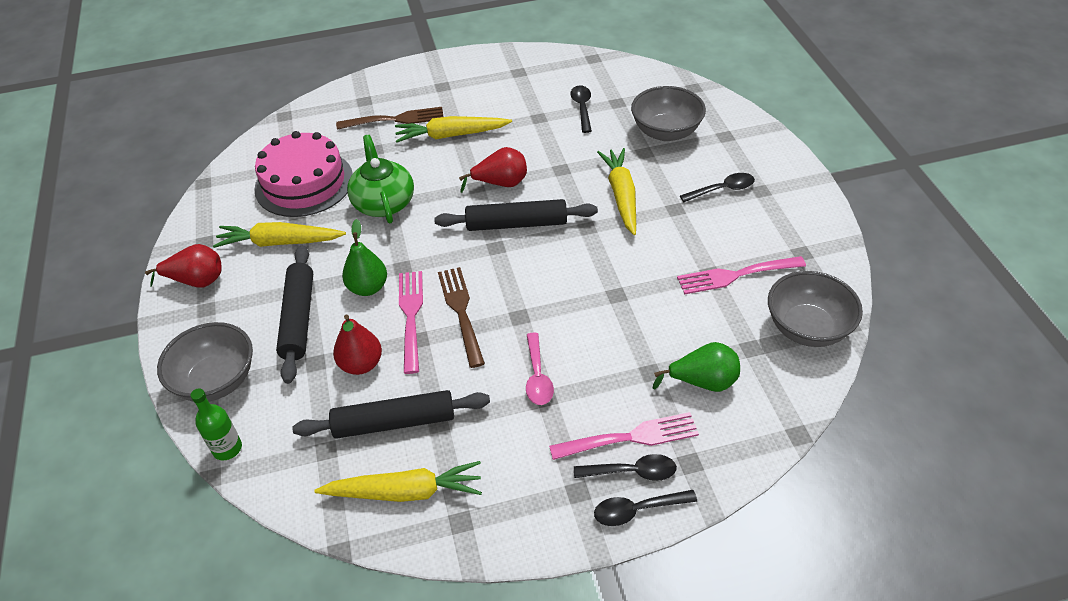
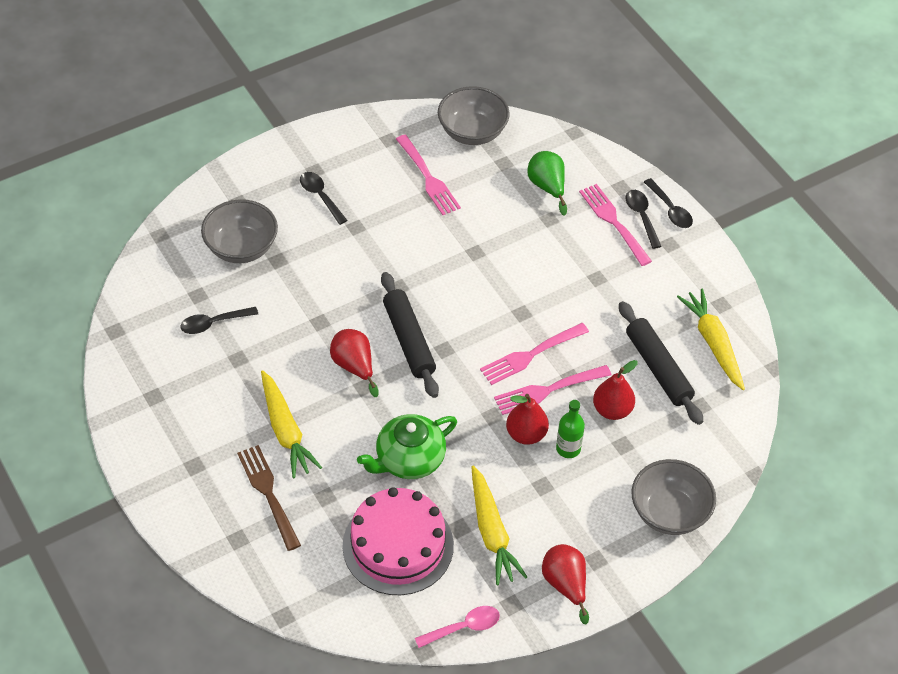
camera: 110 degrees left, 5 degrees up
green bottle [190,388,242,460] -> green bottle moved to [556,400,585,458]
black rolling pin [276,245,313,384] -> none
green pear [342,219,387,296] -> red pear [506,394,549,445]
brown fork [438,267,485,368] -> pink fork [480,323,589,385]
pink spoon [526,333,554,405] -> pink spoon moved to [415,606,500,648]
yellow carrot [597,148,636,235] -> none

